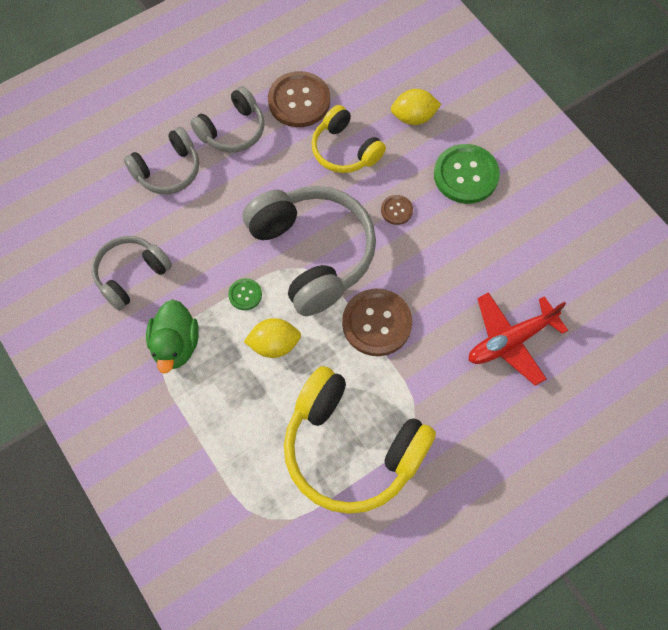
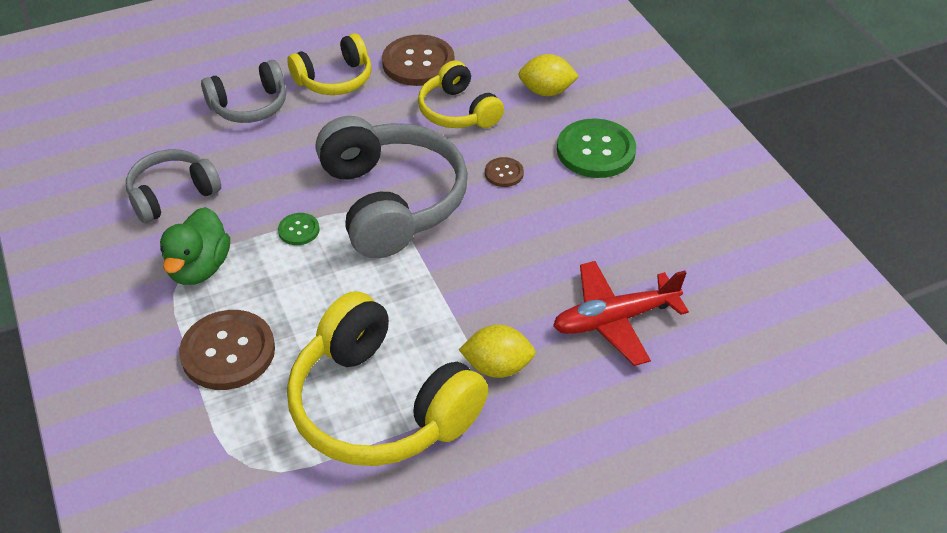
camera: 10 degrees right, 20 degrees down
grey headphones [190,86,264,152] -> yellow headphones [287,33,372,95]
yellow lemon [244,318,301,358] -> yellow lemon moved to [459,325,536,378]
brown button [342,289,412,356] -> brown button moved to [179,310,275,390]

